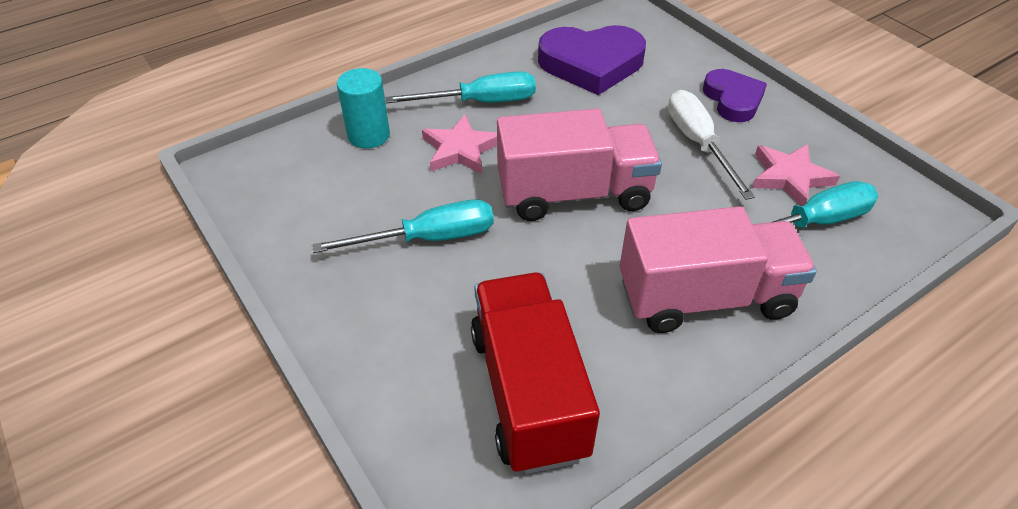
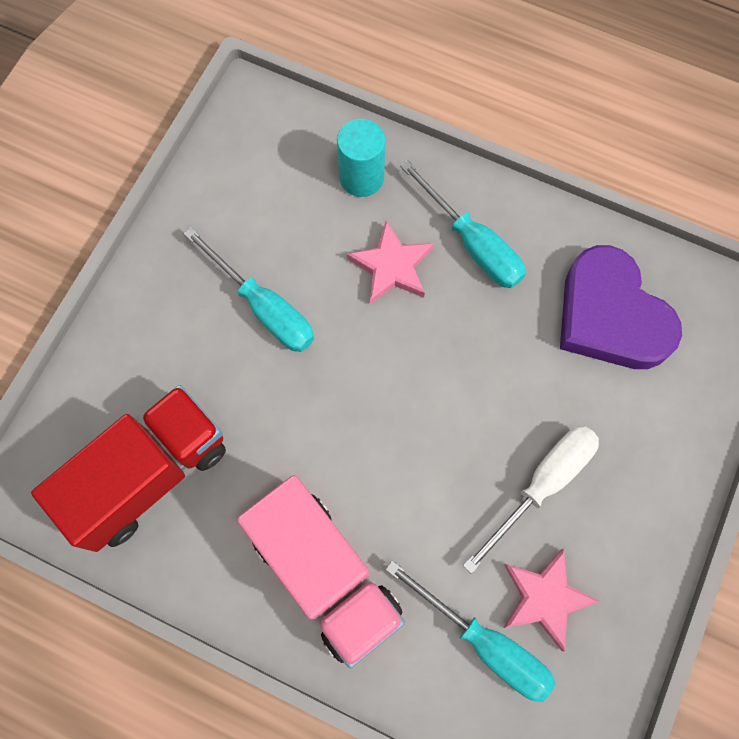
camera: 60 degrees right, 25 degrees up
pink truck [497,108,662,221] -> none
purple heart [703,69,767,122] -> none

